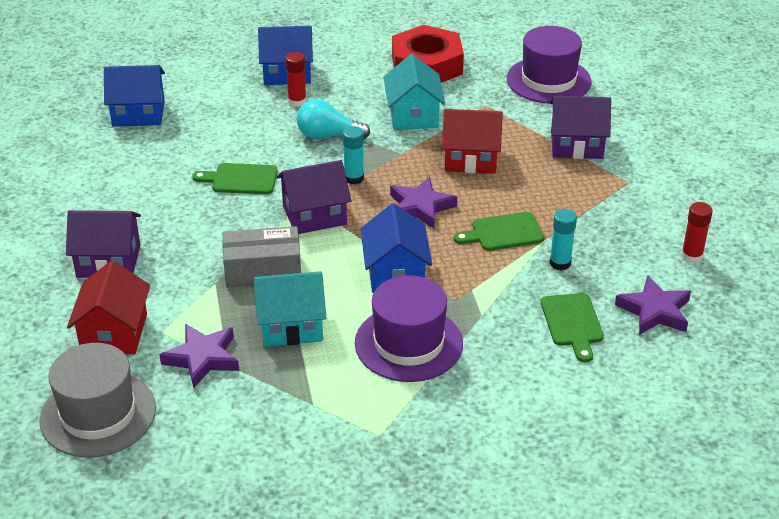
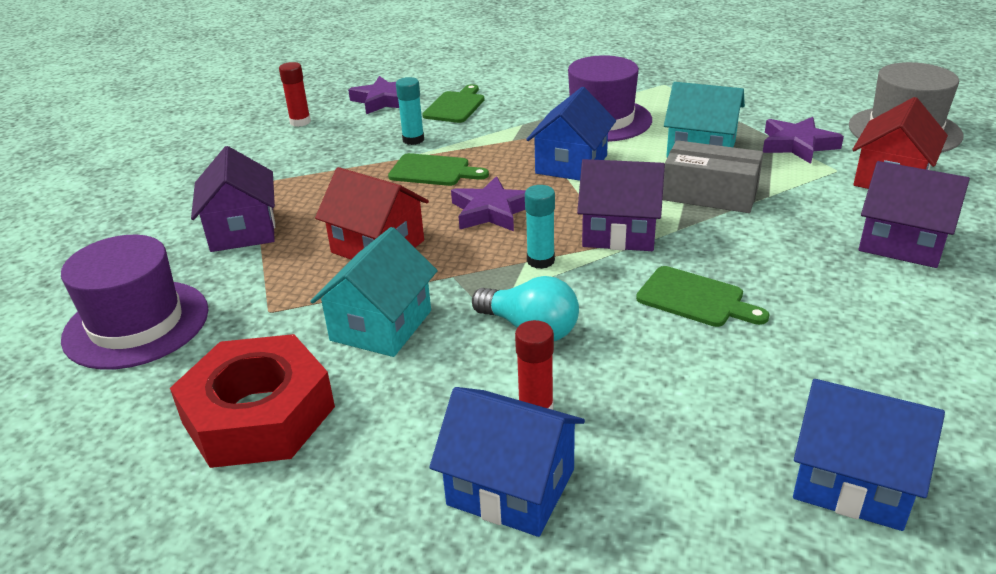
camera: 150 degrees left, 5 degrees down
purple house [550,96,611,159] -> purple house turned 45 degrees clockwise [191,146,275,252]

